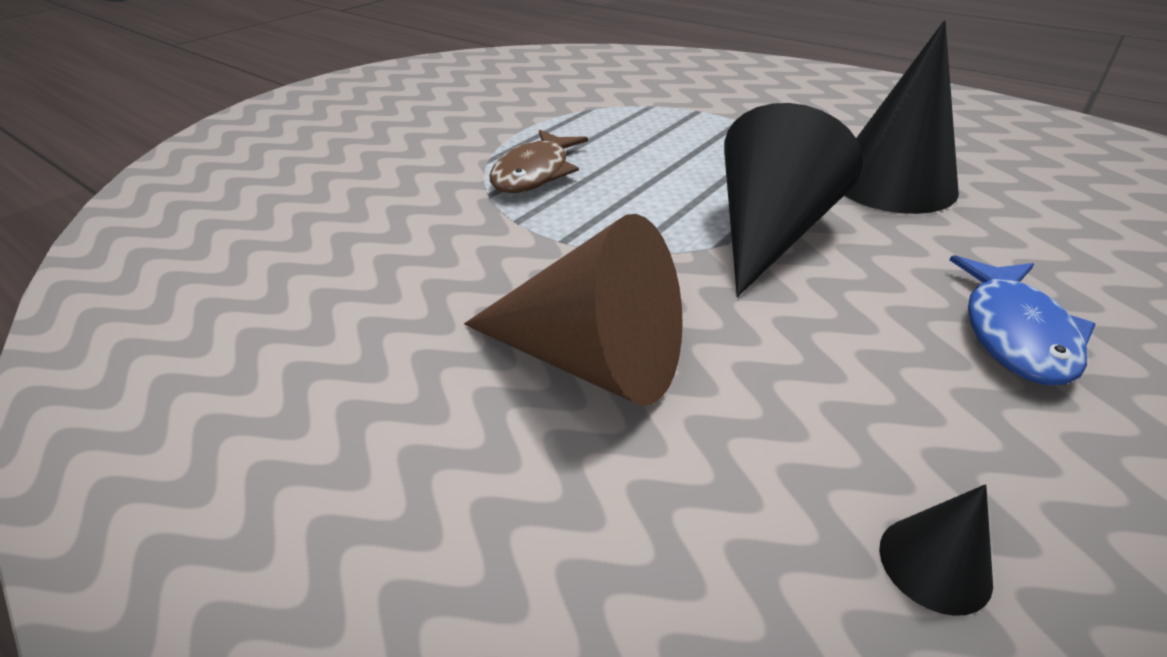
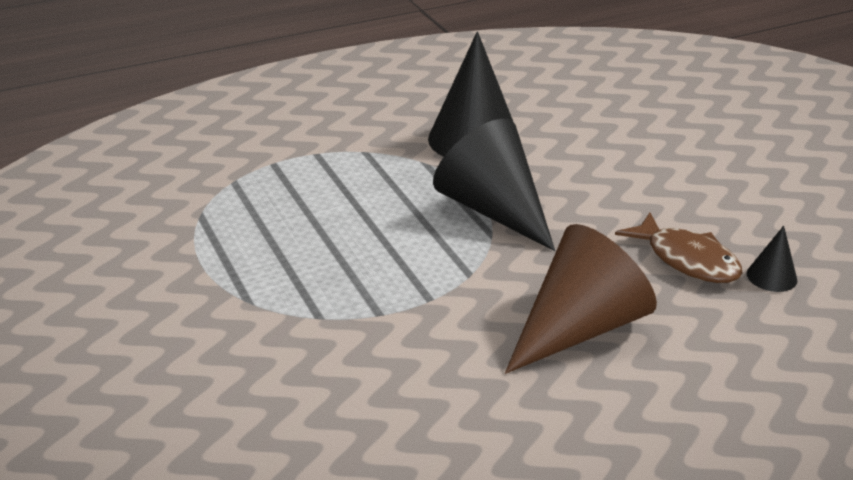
camera: 65 degrees left, 5 degrees down
brown fish [489,130,588,193] -> brown fish moved to [615,213,743,283]
blue fish [950,255,1096,386] -> none

